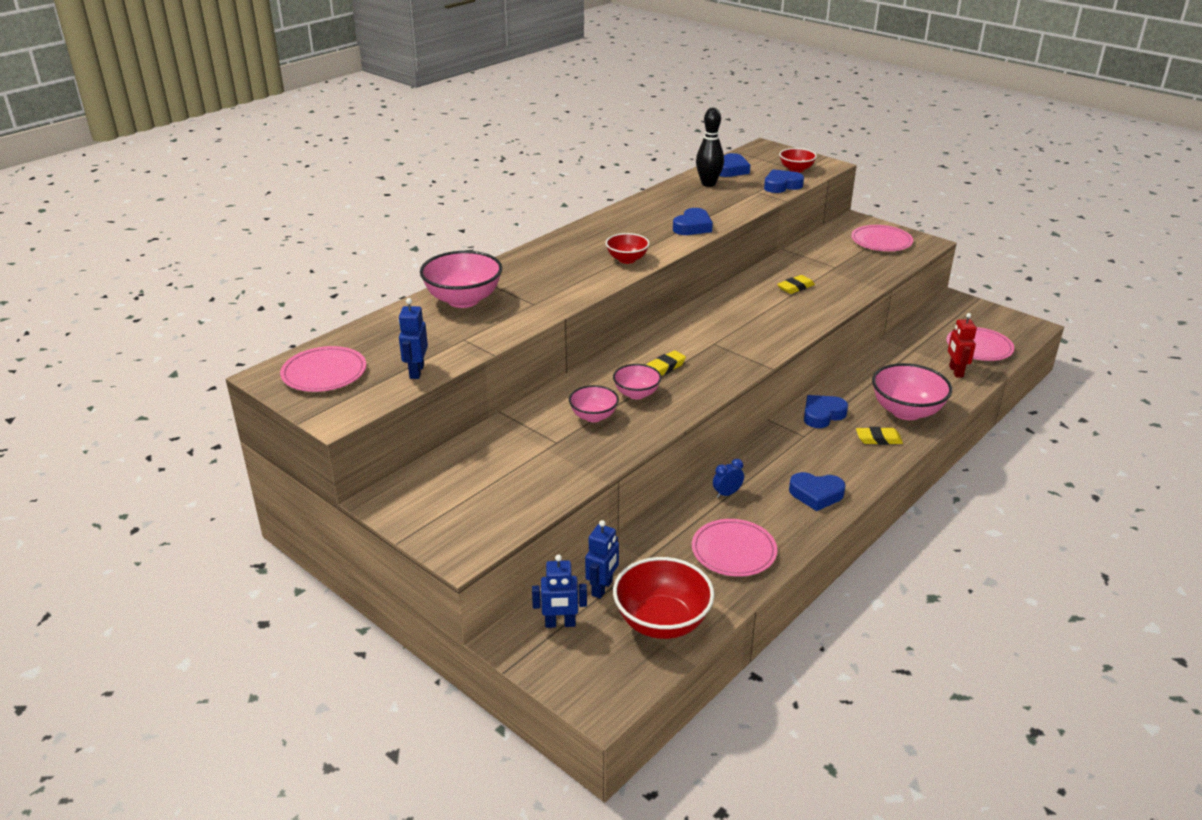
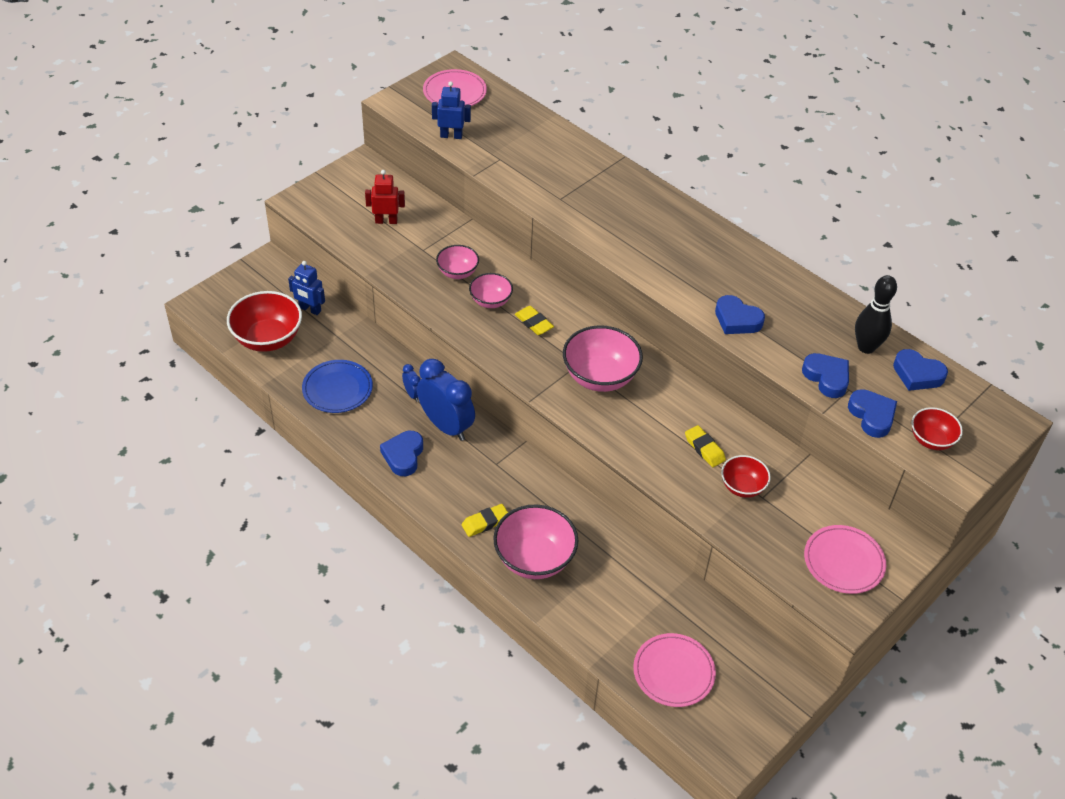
camera: 90 degrees right, 15 degrees up
pink bowl [420,251,502,308] -> pink bowl moved to [563,325,643,392]
blue robot [532,554,587,628] -> none
red bowl [606,233,650,264] -> red bowl moved to [721,455,771,498]
pink plate [692,519,777,577] -> blue plate [302,360,373,413]
blue heart [804,395,848,428] -> blue heart moved to [802,353,849,398]
yellow eraser [856,427,903,445] -> yellow eraser turned 60 degrees clockwise [461,504,508,537]
red robot [948,313,977,378] -> red robot moved to [365,170,405,224]
none -> blue clock [417,359,475,441]

